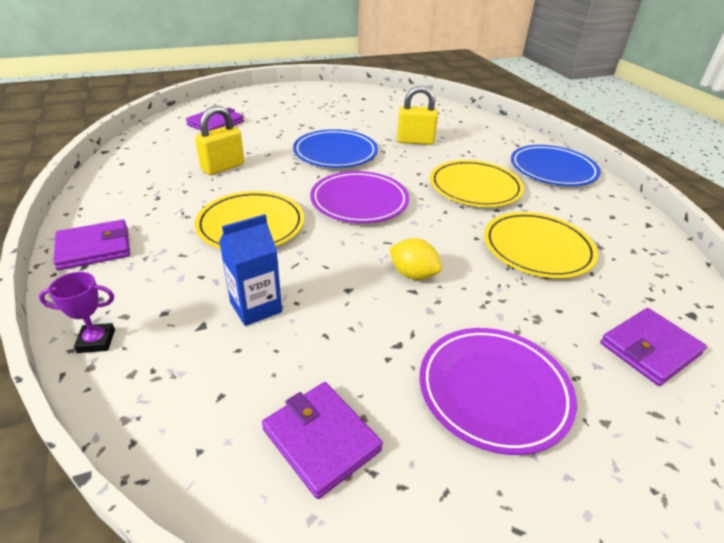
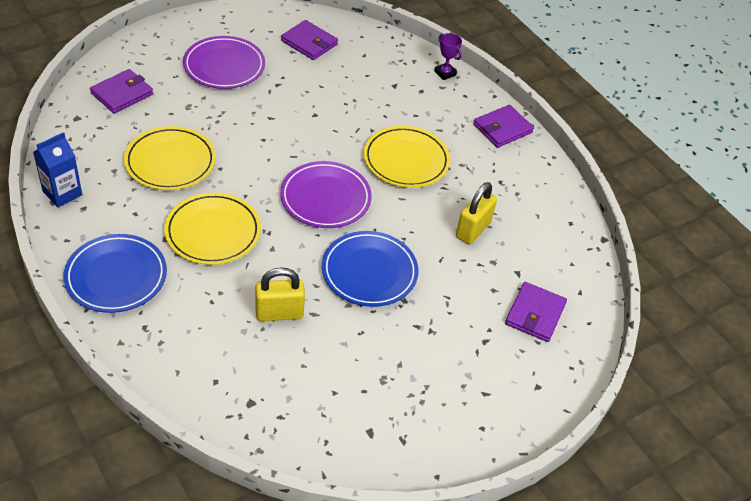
camera: 165 degrees right, 10 degrees up
purple trophy [39,272,115,353] -> purple trophy turned 75 degrees clockwise [434,33,462,80]
blue carton [219,214,282,326] -> blue carton moved to [33,132,82,207]
yellow lemon [389,238,442,280] -> none

